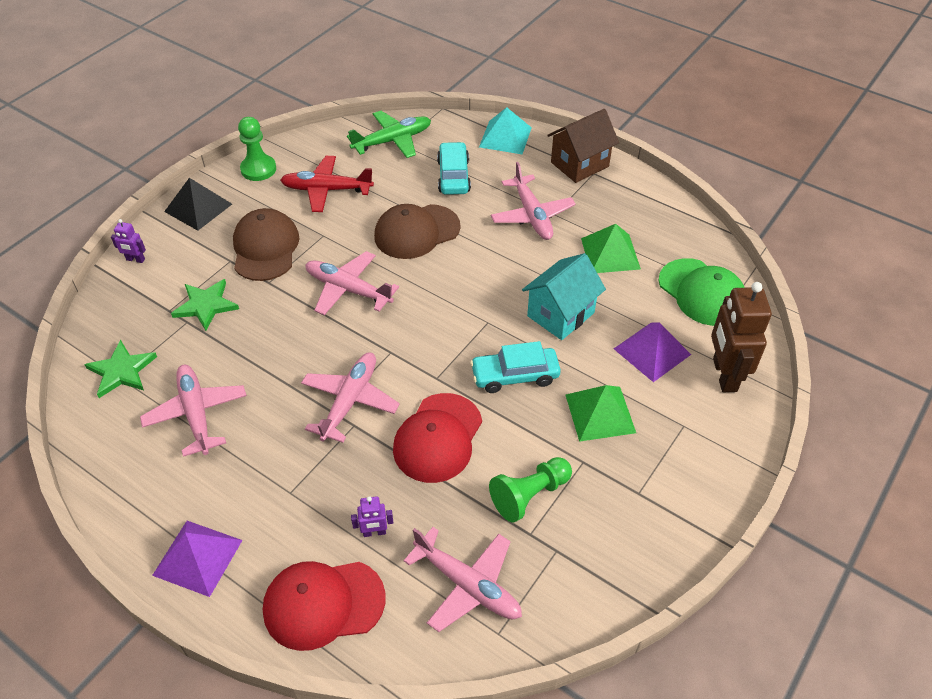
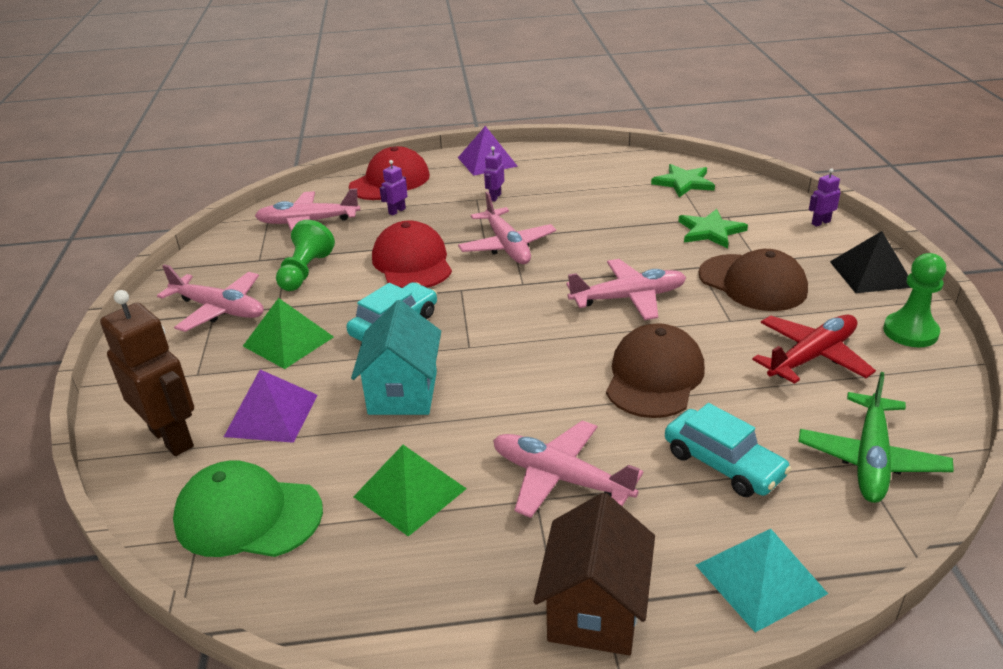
camera: 140 degrees right, 15 degrees down
pink plane [140,365,247,457] -> pink plane moved to [157,264,264,332]
none -> purple robot [484,146,504,202]

